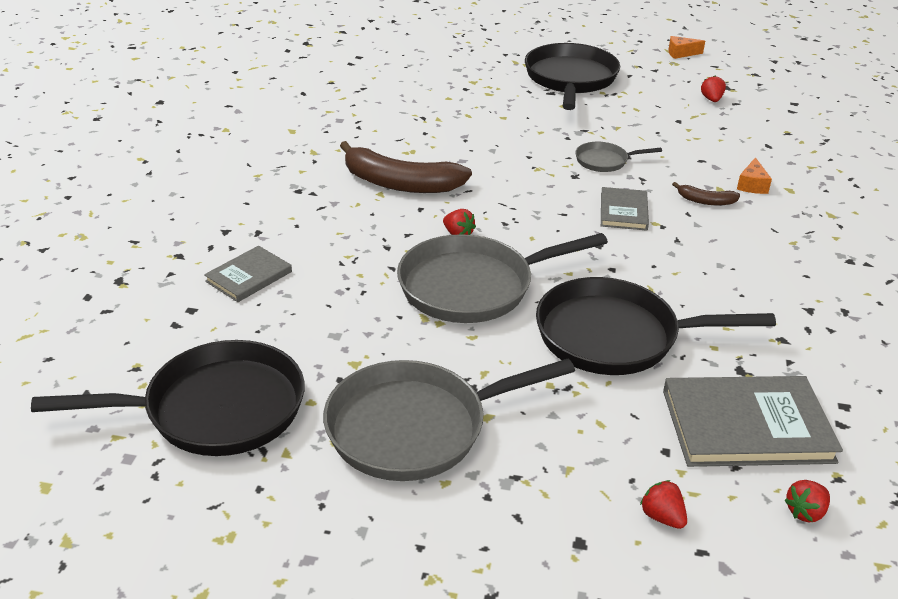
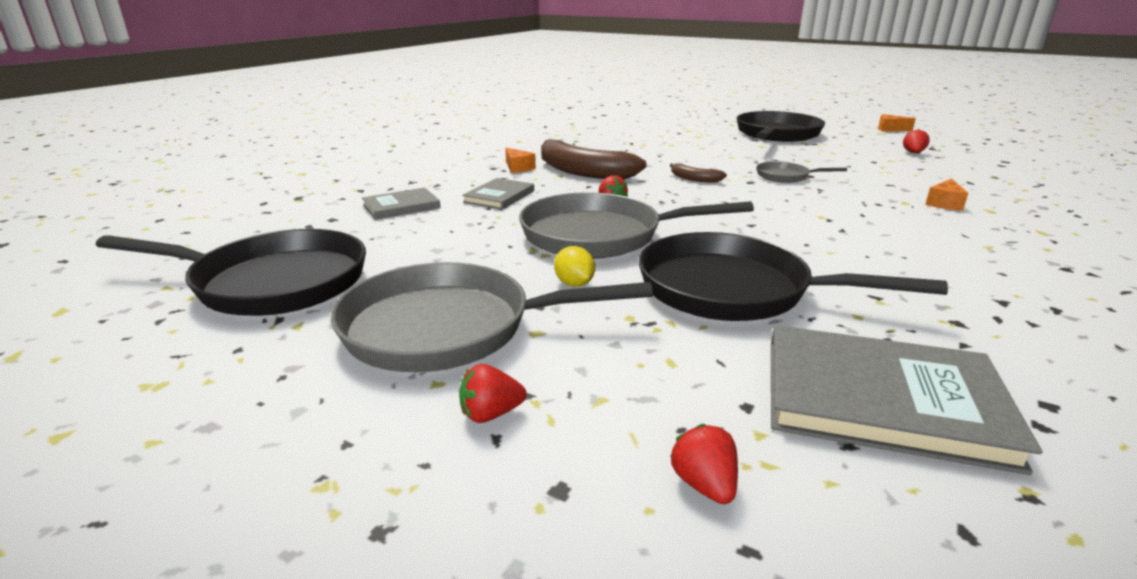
camera: 20 degrees right, 10 degrees down
grey book [601,187,649,231] -> grey book moved to [462,178,534,209]
brown banana [672,182,740,205] -> brown banana moved to [670,163,727,183]
red strawberry [784,480,830,522] -> red strawberry moved to [459,364,526,423]
none -> orange cheese [505,147,536,173]
none -> yellow lemon [554,246,595,287]

